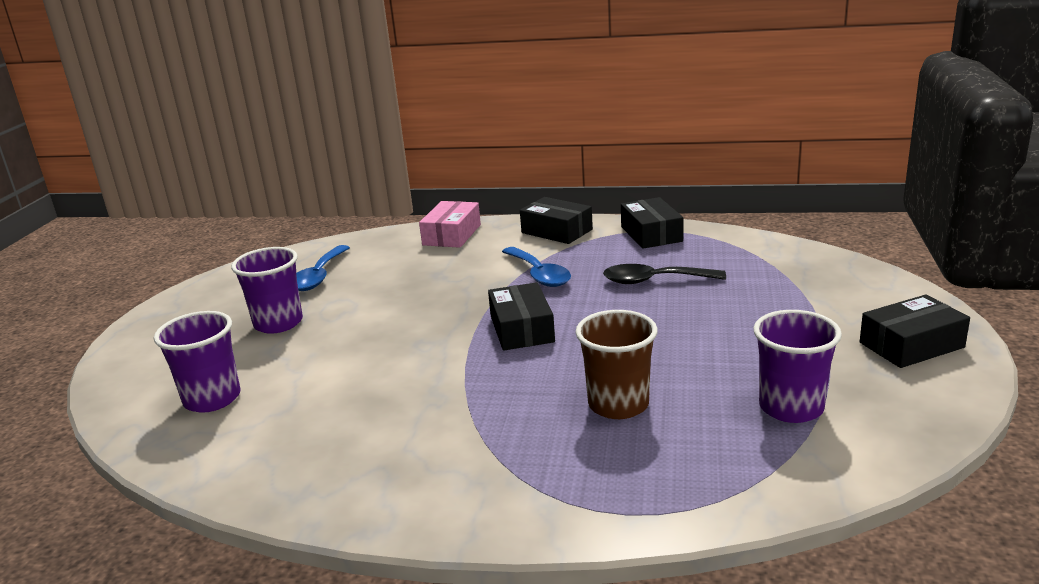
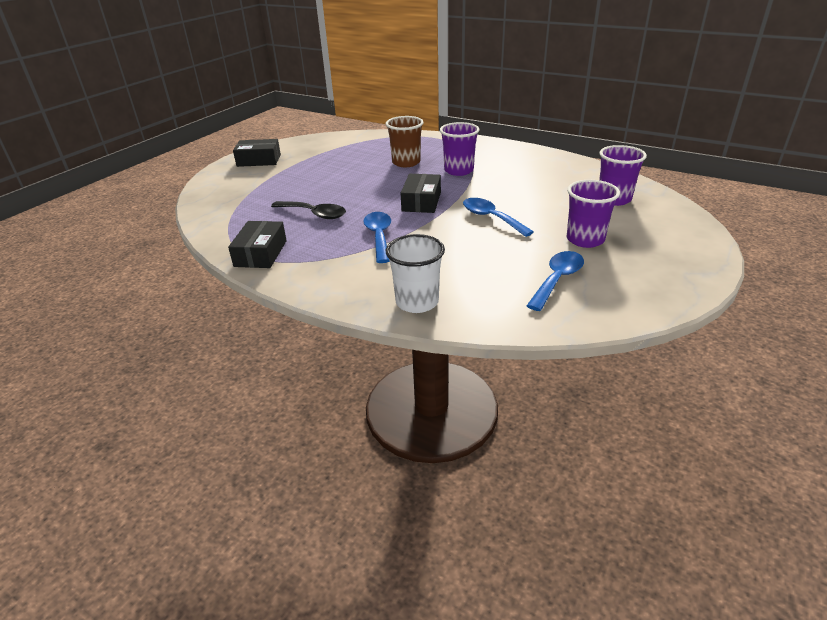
camera: 160 degrees left, 10 degrees up
pink box [419,201,481,248] -> white cup [386,234,445,313]
black box [520,197,593,244] -> none
purple cup [753,310,842,423] -> purple cup moved to [440,122,479,176]
none -> blue spoon [463,198,534,237]

